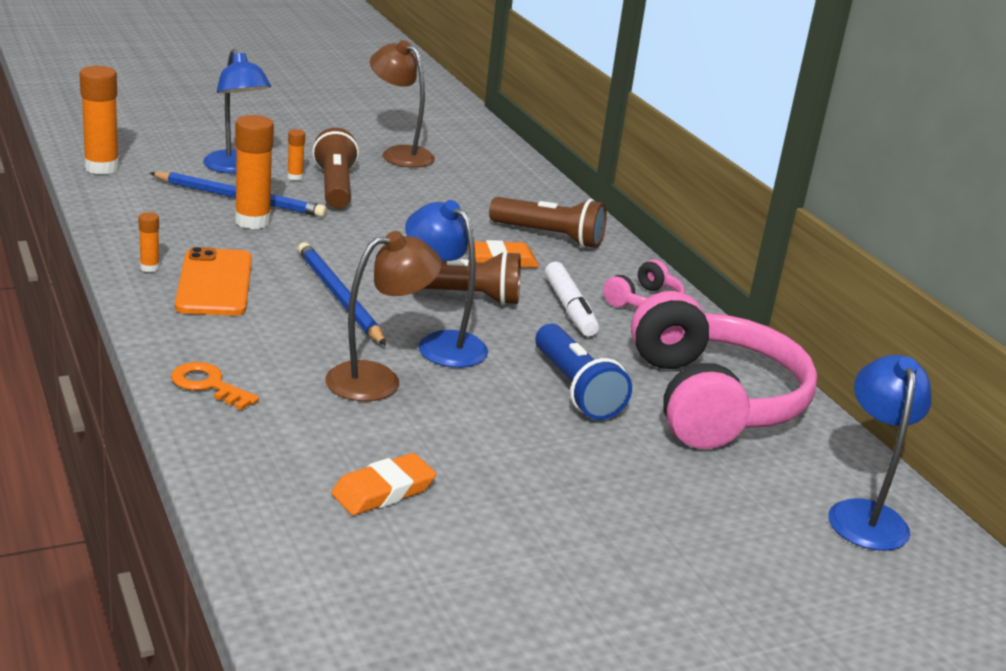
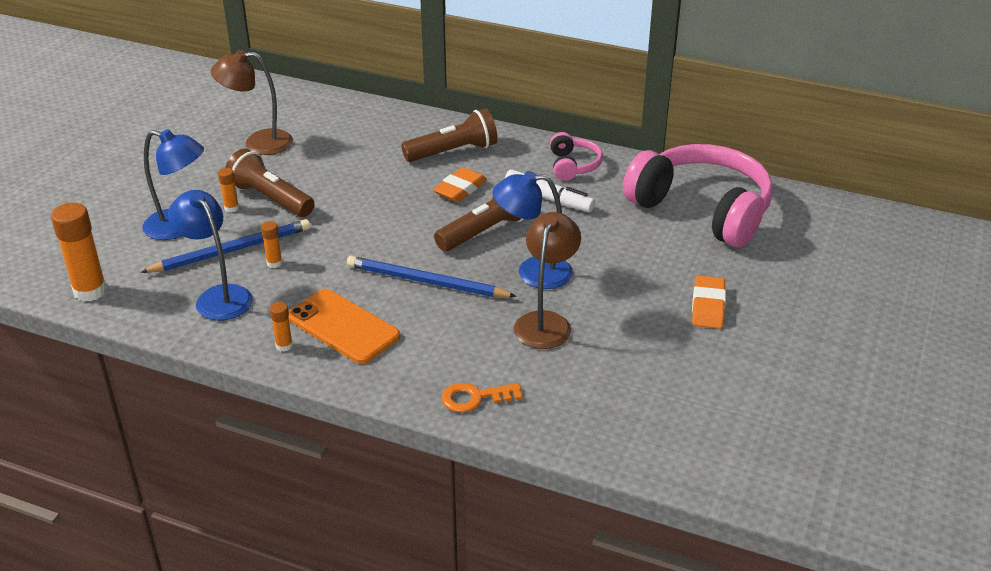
camera: 40 degrees left, 10 degrees up
orange glue stick [235,115,274,229] -> orange glue stick [261,221,282,268], size x0.49
orange eraser [331,453,436,515] -> orange eraser moved to [692,275,726,329]
blue flashlight [535,324,632,420] -> none
blue lamp [828,355,932,551] -> blue lamp moved to [168,190,253,321]

